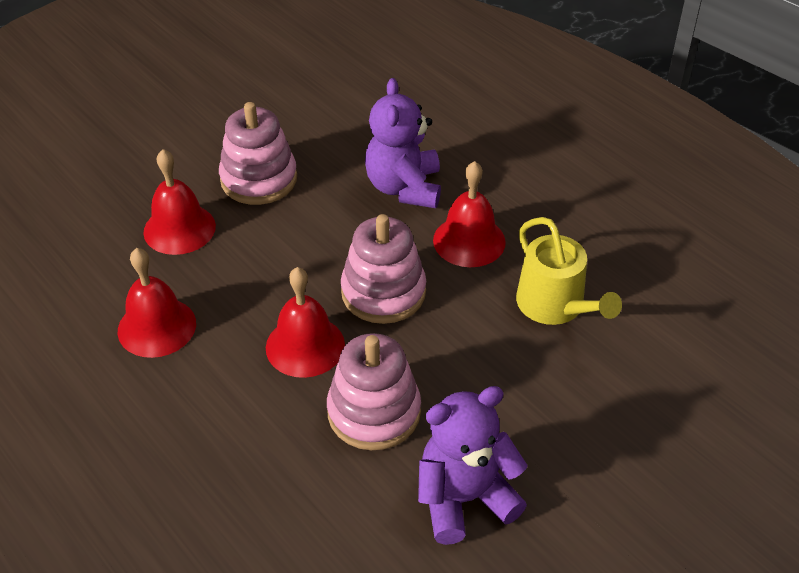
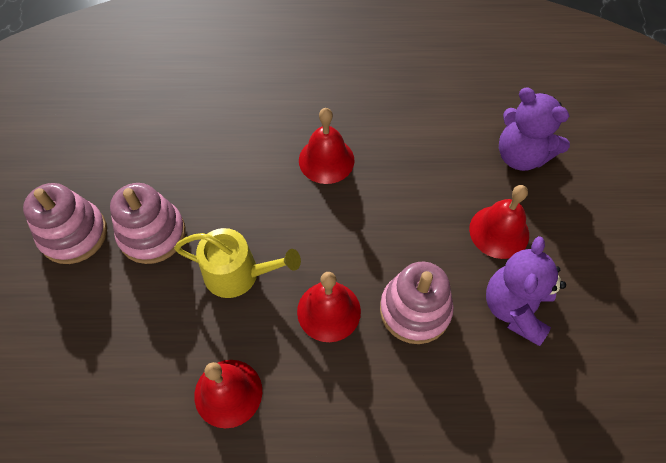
camera: 50 degrees left, 15 degrees up
red bell [143,149,216,255] -> red bell moved to [469,185,529,259]
pink stacking toy [341,214,426,324] -> pink stacking toy moved to [23,183,107,264]
purple teddy bear [365,78,441,208] -> purple teddy bear moved to [499,88,570,171]
yellow watering can [516,217,622,325] -> yellow watering can moved to [174,228,301,298]

